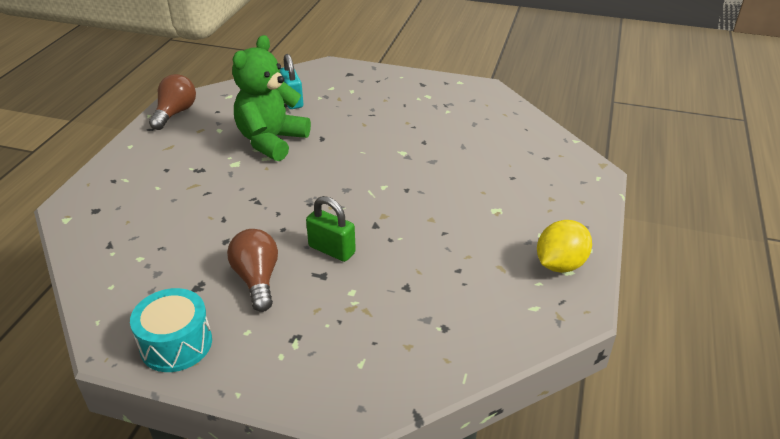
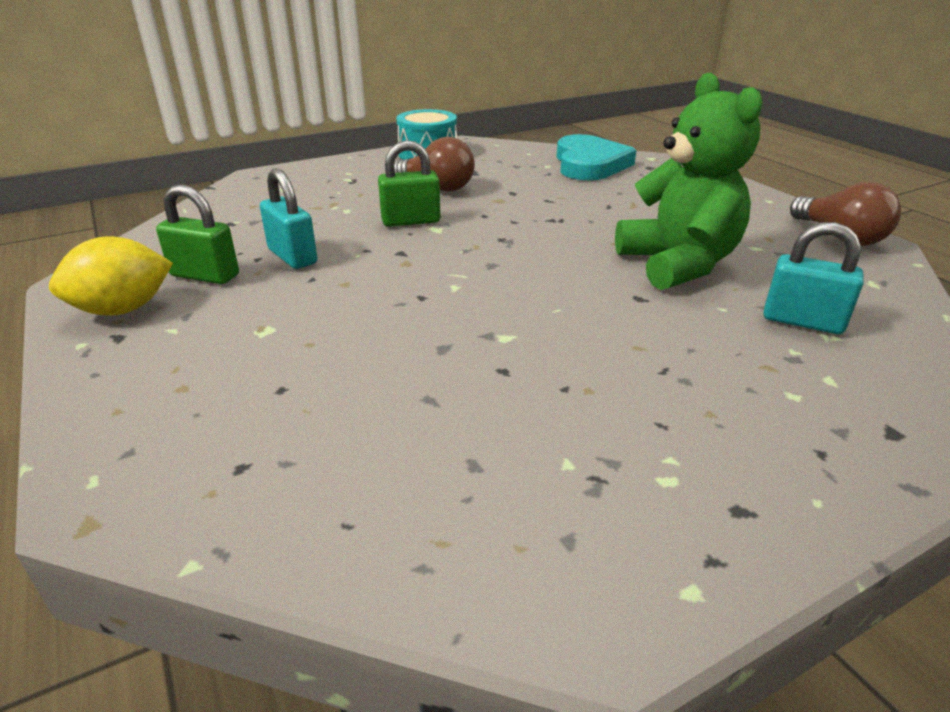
camera: 135 degrees right, 5 degrees down
yellow lemon [537,220,592,273] -> yellow lemon turned 60 degrees clockwise [49,236,173,316]
none -> green padlock [156,184,239,284]
none -> turquoise padlock [260,168,317,269]
none -> turquoise heart [556,134,637,180]

